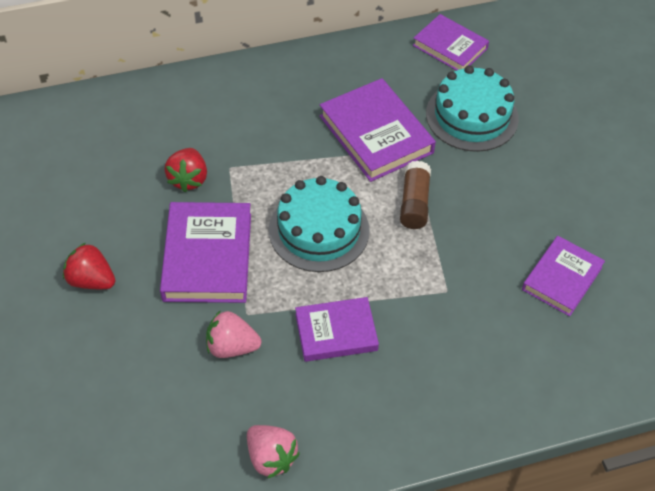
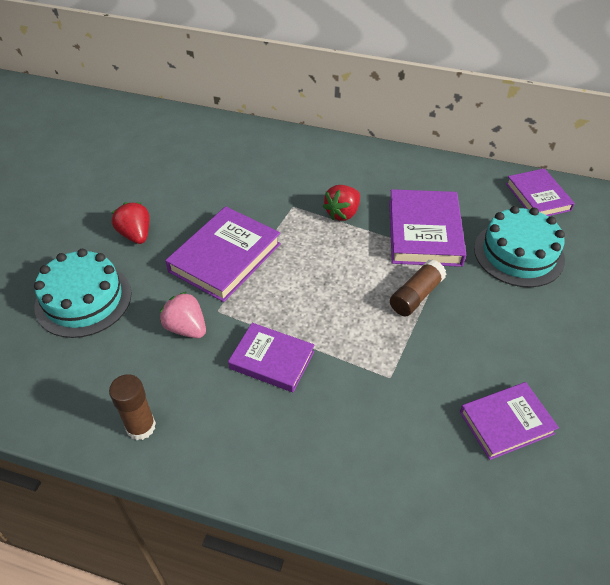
camera: 35 degrees right, 5 degrees down
red strawberry [164,148,207,192] -> red strawberry moved to [323,185,360,221]
pink strawberry [247,425,300,479] -> brown glue stick [109,374,156,440]
turquoise cake [269,176,370,272] -> turquoise cake moved to [34,249,132,338]

